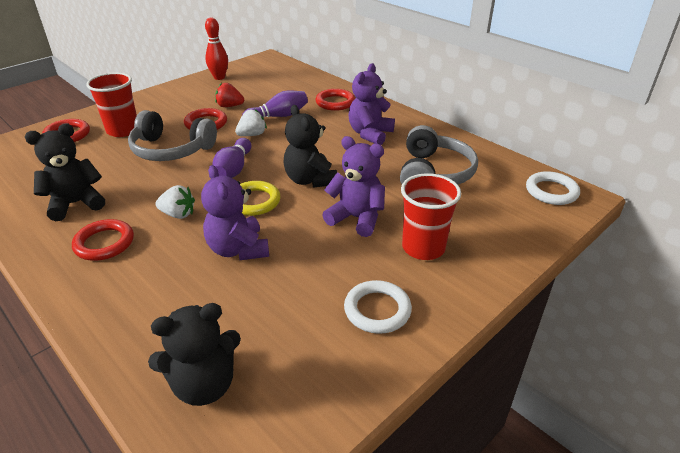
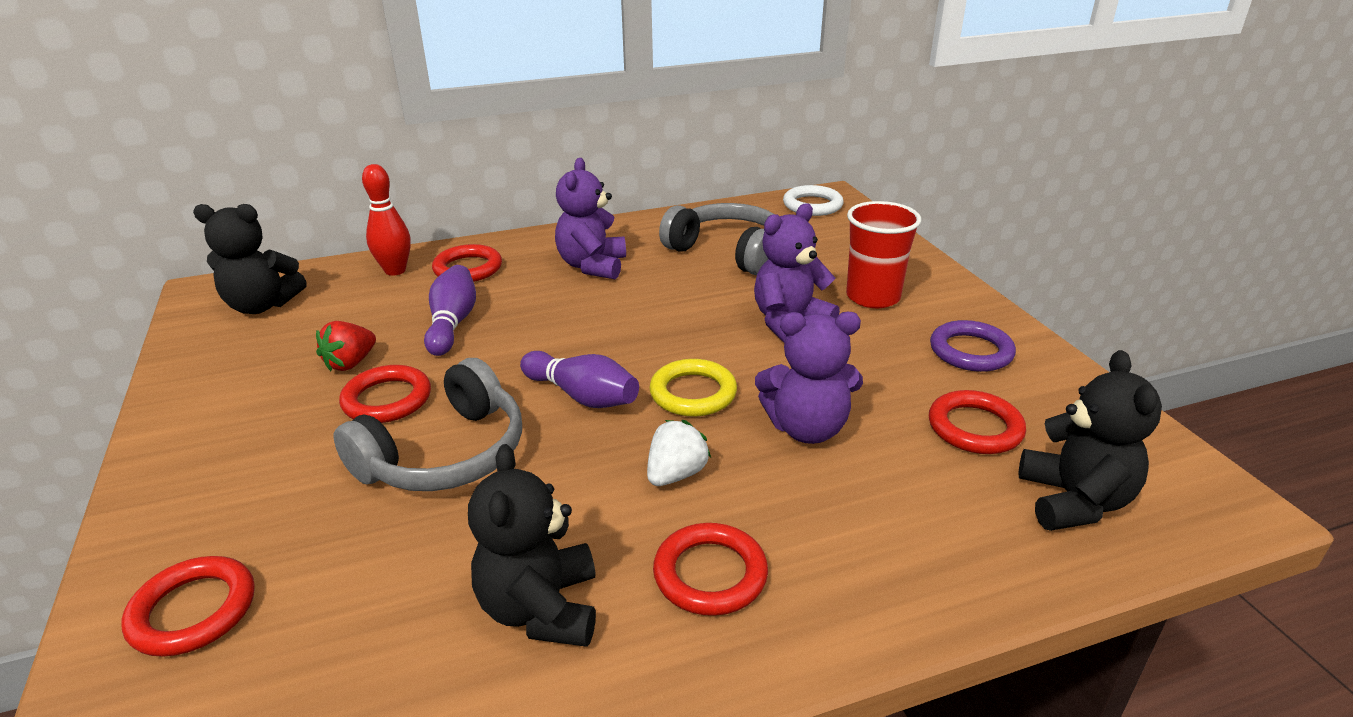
camera: 65 degrees left, 5 degrees down
red cup [86,72,137,137] -> none
red bowling pin [205,18,228,80] -> red bowling pin moved to [362,164,411,276]
white strawberry [235,109,267,136] -> none
black teddy bear [283,105,337,188] -> black teddy bear moved to [193,204,307,314]
white ring [344,280,412,334] -> purple ring [930,320,1016,372]
purple teddy bear [349,63,395,145] -> purple teddy bear turned 45 degrees clockwise [555,158,626,279]
none -> red ring [929,390,1026,454]

